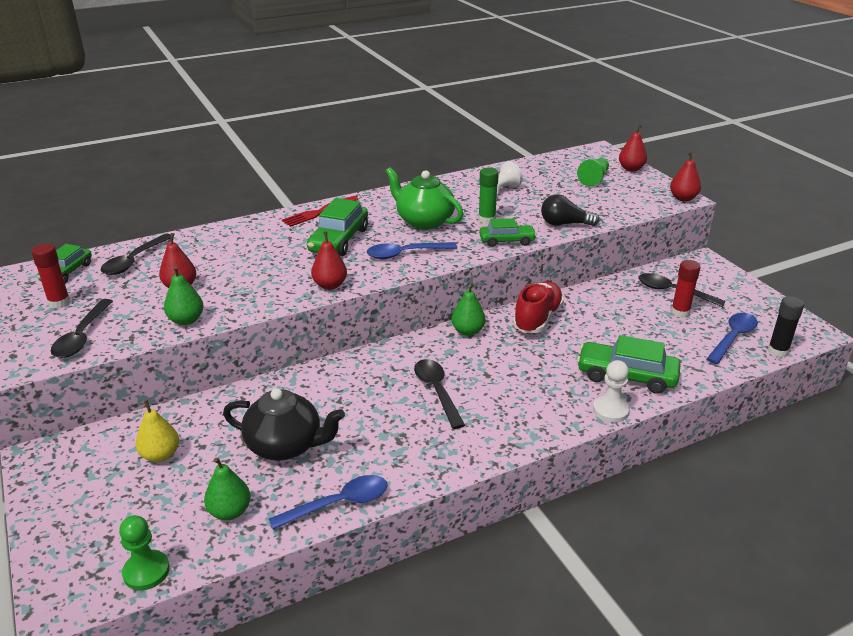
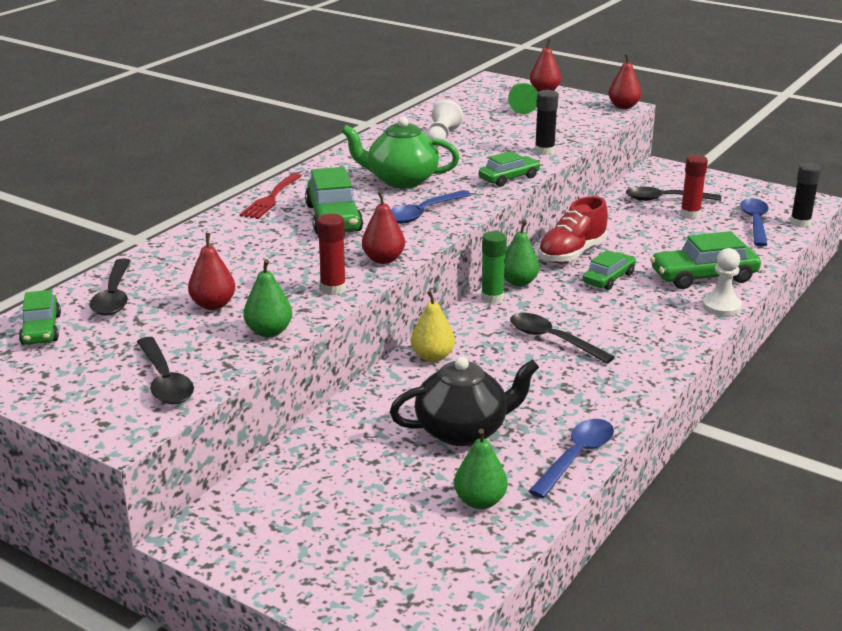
camera: 30 degrees left, 5 degrees down
red glue stick [31,243,70,309] -> red glue stick moved to [317,214,346,295]
green pawn [119,515,170,590] -> none
yellow pear [136,400,179,462] -> yellow pear moved to [411,291,455,362]
green glue stick [478,167,499,224] -> green glue stick moved to [481,231,507,304]
red shoe [513,281,564,333] -> red shoe turned 135 degrees counterclockwise [538,196,608,263]
black light bulb [541,194,599,226] -> black glue stick [535,90,558,155]
none -> green car [583,250,636,290]

